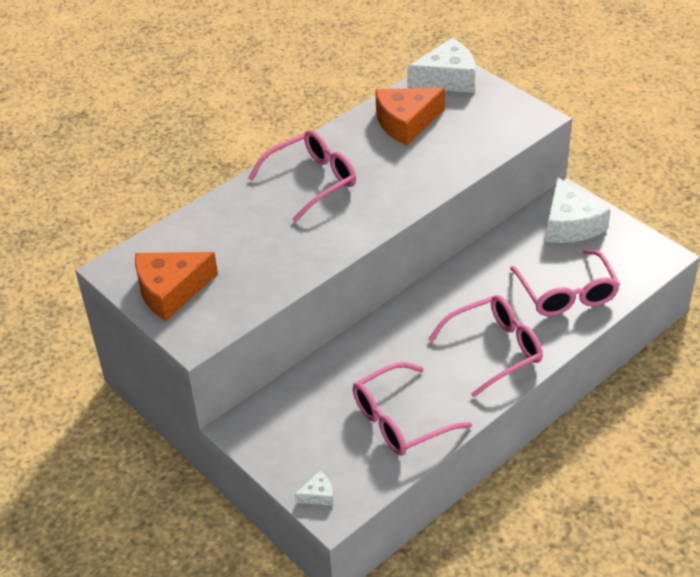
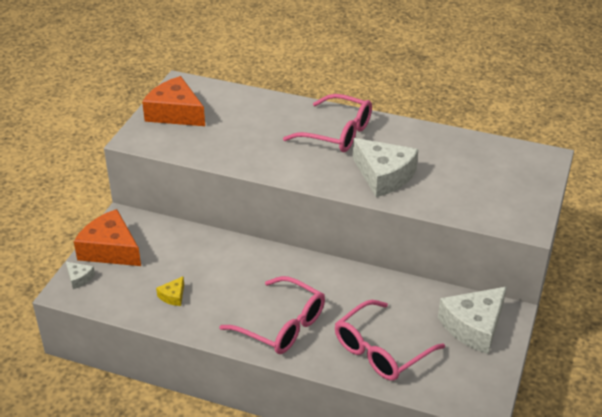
camera: 60 degrees right, 5 degrees down
pink glasses [353,362,472,456] -> yellow cheese [156,276,184,306]
orange cheese [375,88,445,146] -> orange cheese moved to [74,209,141,266]
white cheese [407,38,475,93] -> white cheese moved to [353,138,418,197]

